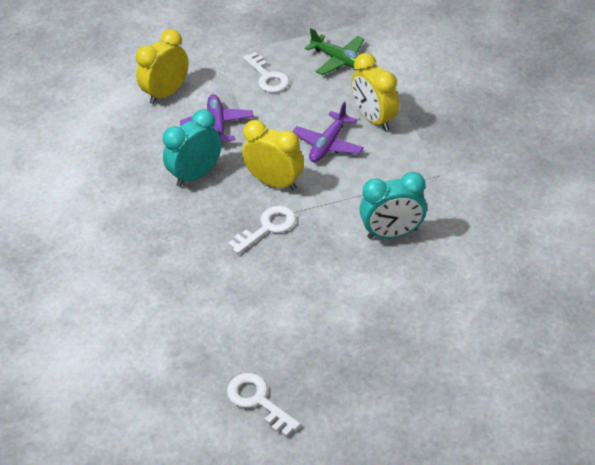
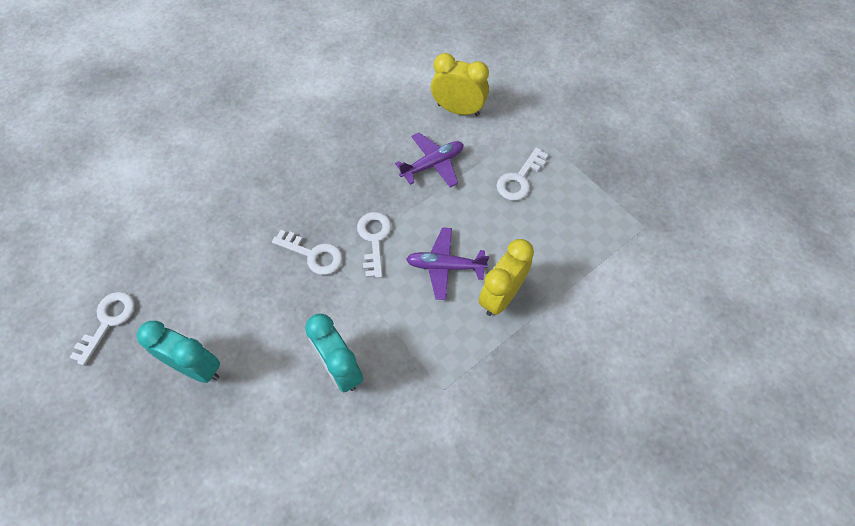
camera: 65 degrees right, 15 degrees up
turquoise clock [163,109,222,187] -> turquoise clock moved to [137,321,220,383]
yellow clock [242,120,304,191] -> white key [357,212,392,278]
green plane [305,28,364,75] -> none

